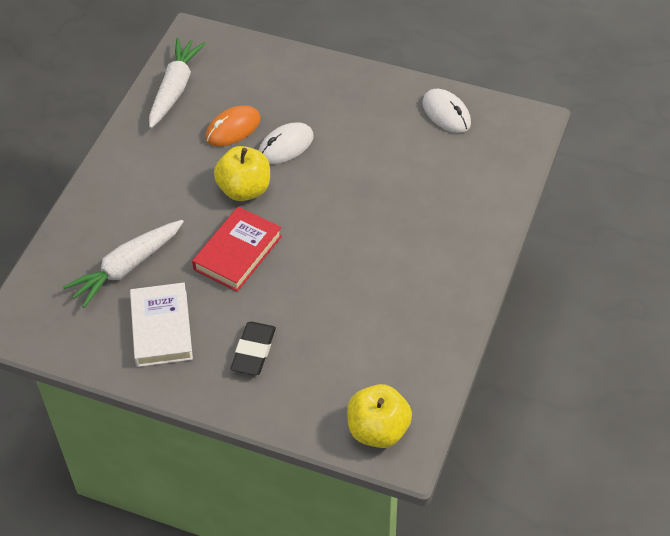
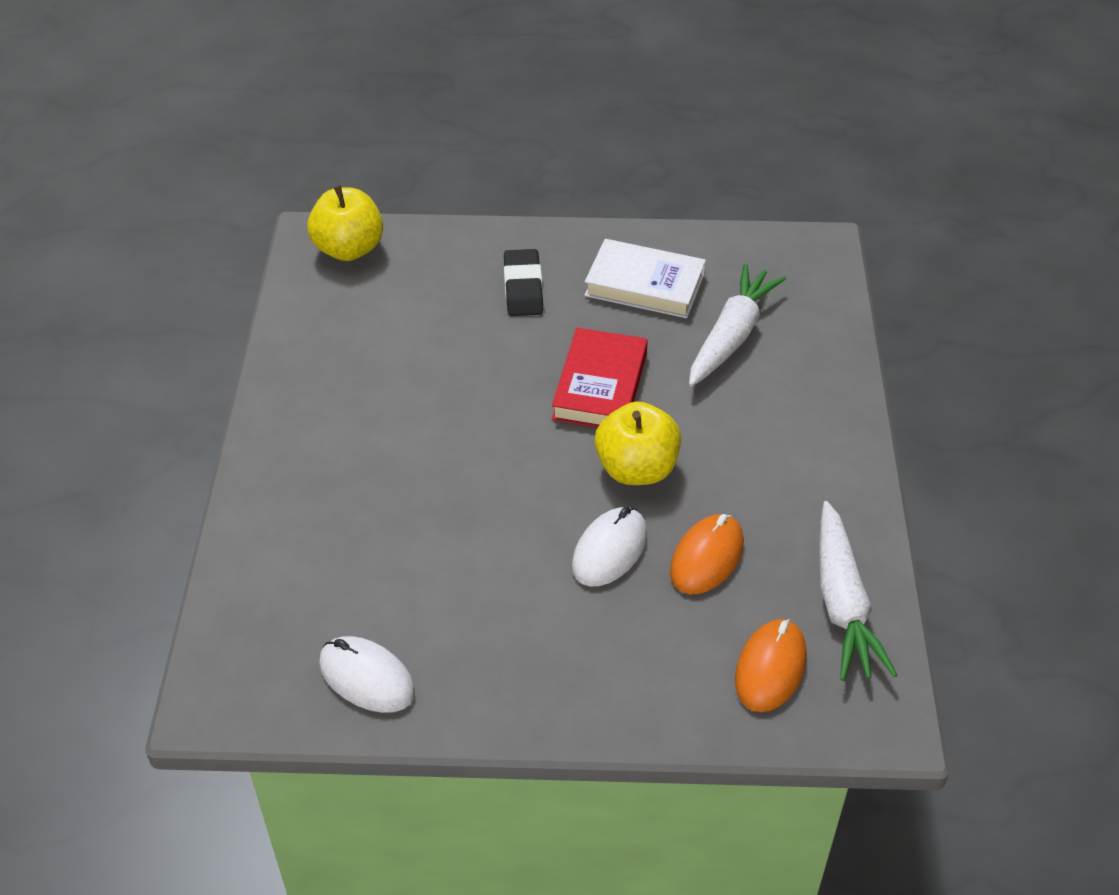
camera: 160 degrees right, 5 degrees down
white book [130,283,193,367] -> white book turned 45 degrees counterclockwise [584,239,706,318]
none -> orange mouse [735,619,807,712]

